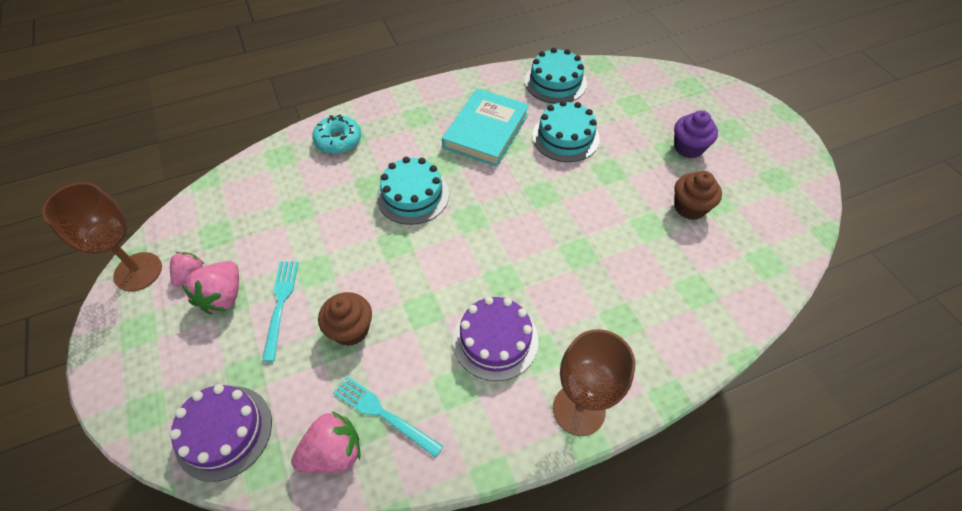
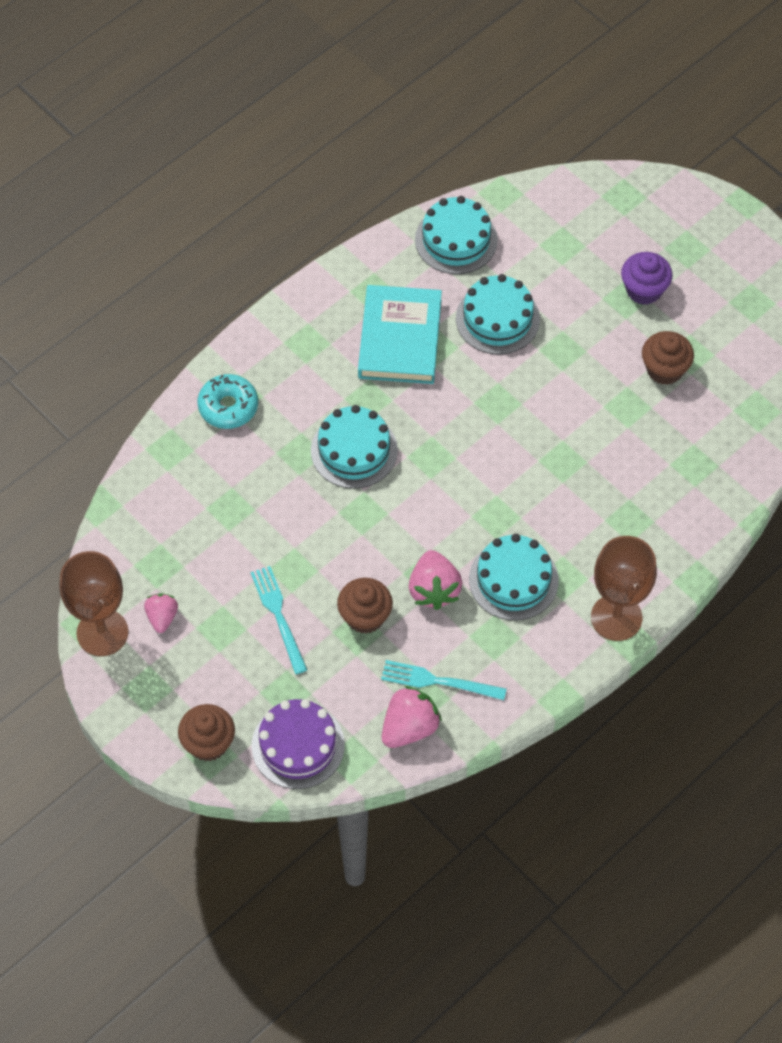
camera: 20 degrees left, 5 degrees up
pink strawberry [182,261,239,314] -> pink strawberry moved to [409,550,462,610]
purple cake [453,296,539,381] -> turquoise cake [469,534,559,620]
none -> brown cupcake [178,704,235,761]

